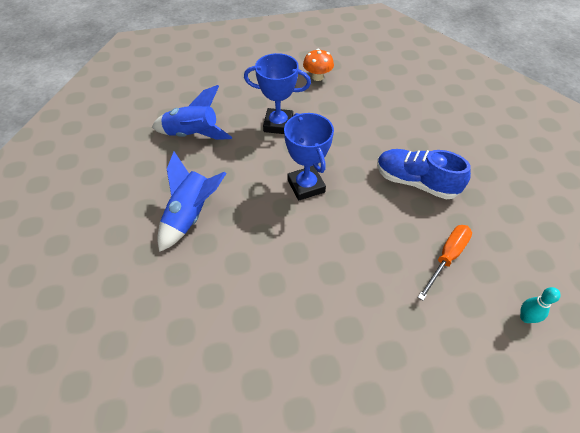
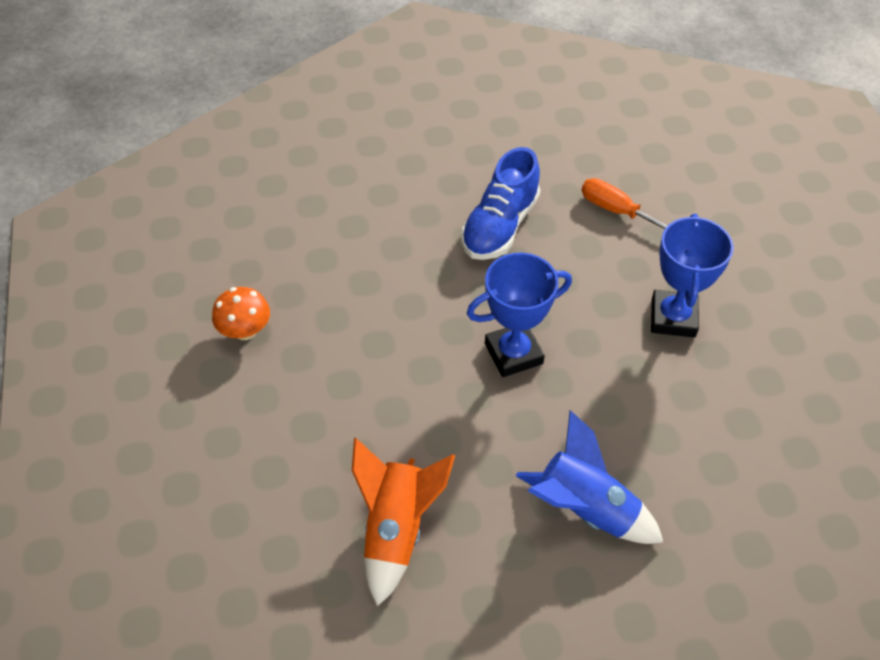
camera: 90 degrees left, 0 degrees up
blue rocket [152,85,232,140] -> orange rocket [352,438,455,606]
blue trophy [244,53,311,134] -> blue trophy moved to [651,214,734,338]
turquoise bowling pin [520,287,561,323] -> none

